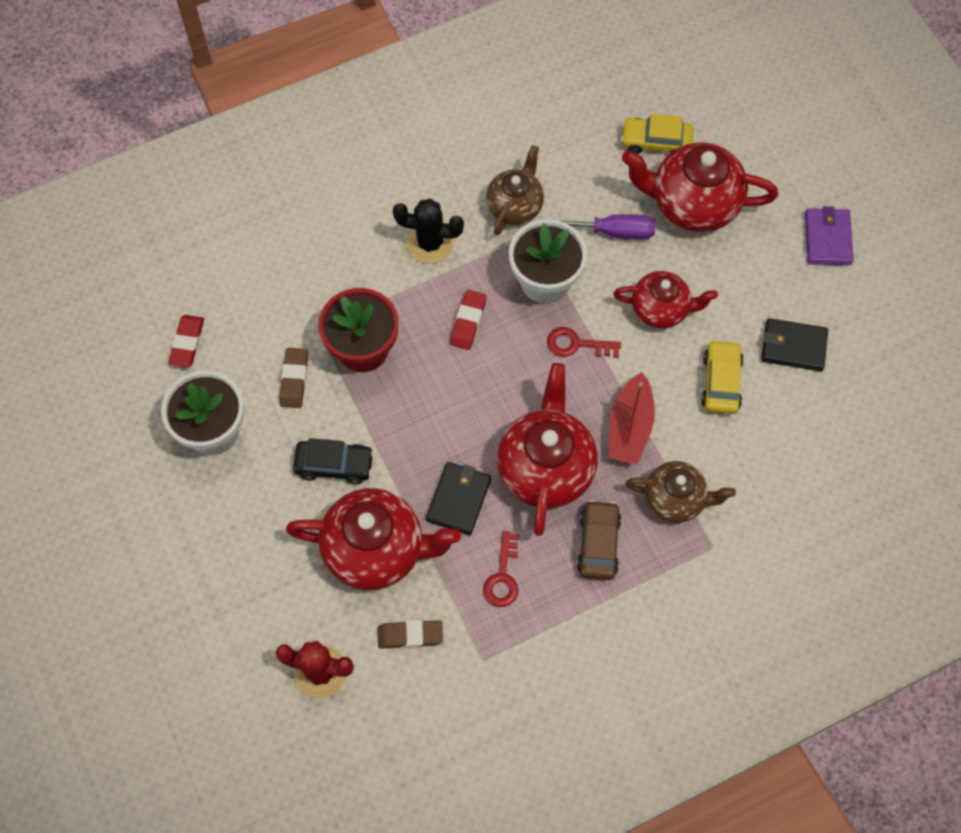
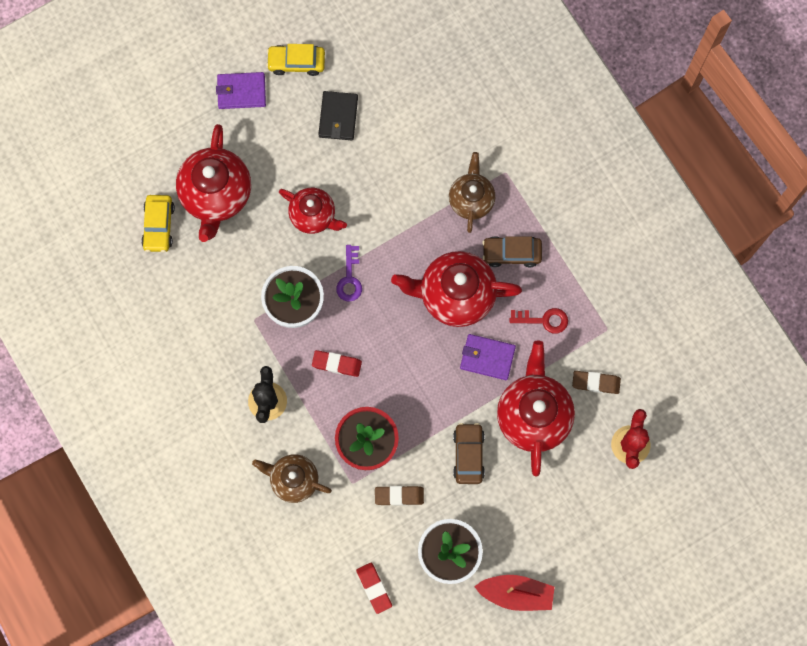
camera: 95 degrees left, 10 degrees up
red eraser [168,315,204,367] -> red eraser turned 60 degrees clockwise [356,563,392,614]
black car [293,438,374,485] -> brown car [453,423,485,484]
brown eraser [378,620,443,649] -> brown eraser turned 75 degrees counterclockwise [572,371,621,394]
black wallet [426,462,491,535] -> purple wallet [460,334,516,380]
brown teapot [486,145,544,235] -> brown teapot moved to [252,454,332,503]
red key [547,327,621,358] -> purple key [336,245,362,302]
purple screwdriver [552,214,655,240] -> none
red boat [609,372,655,465] -> red boat moved to [474,575,555,611]
red teapot [613,271,718,329] -> red teapot turned 120 degrees clockwise [279,188,347,234]
yellow car [701,340,744,414] -> yellow car moved to [266,44,325,76]

